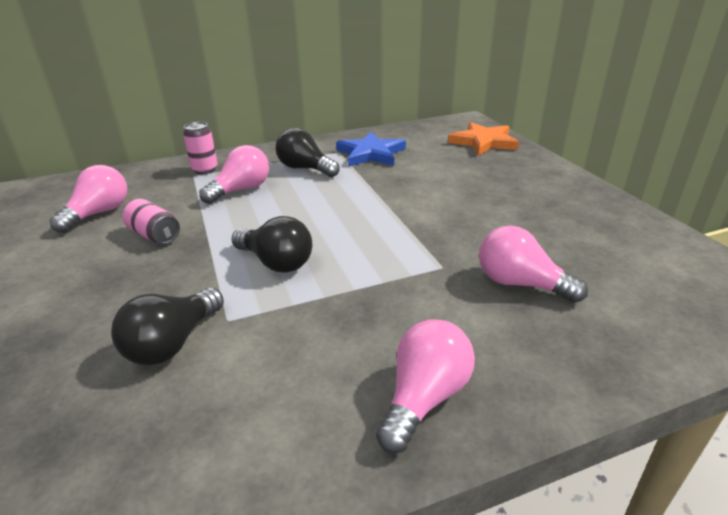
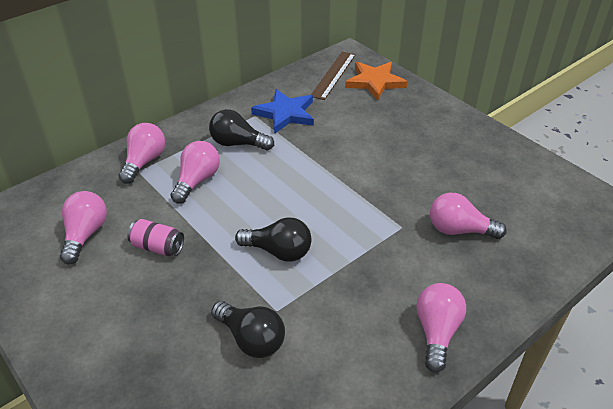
camera: 20 degrees left, 10 degrees up
black light bulb [111,288,224,366] -> black light bulb turned 60 degrees counterclockwise [211,301,285,358]
pink can [183,122,218,174] -> pink light bulb [119,123,165,184]
none -> brown ruler [311,52,356,100]

